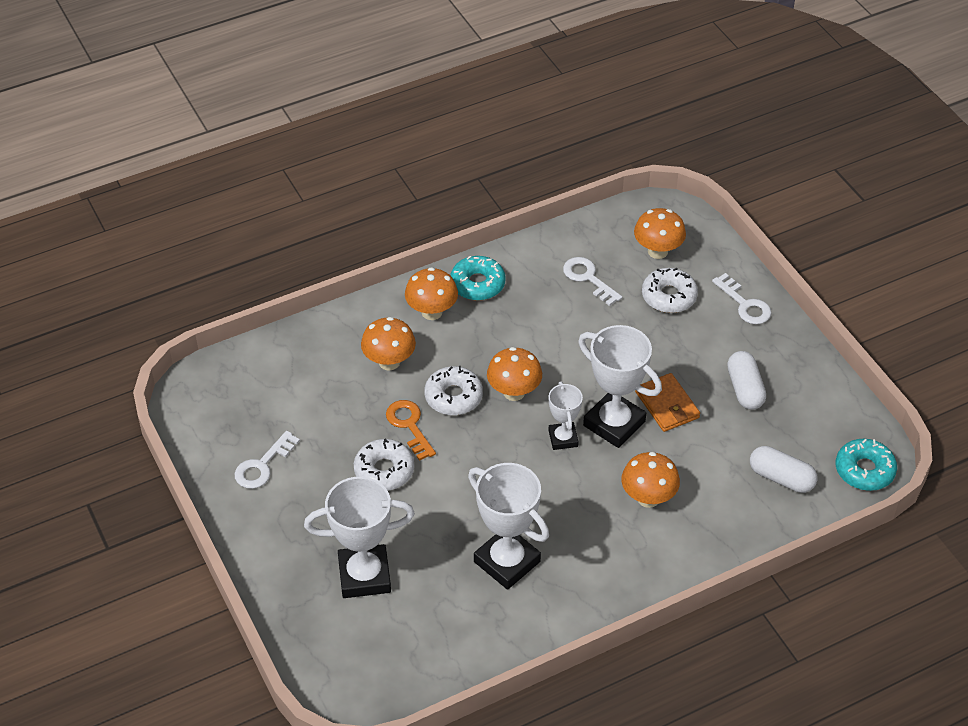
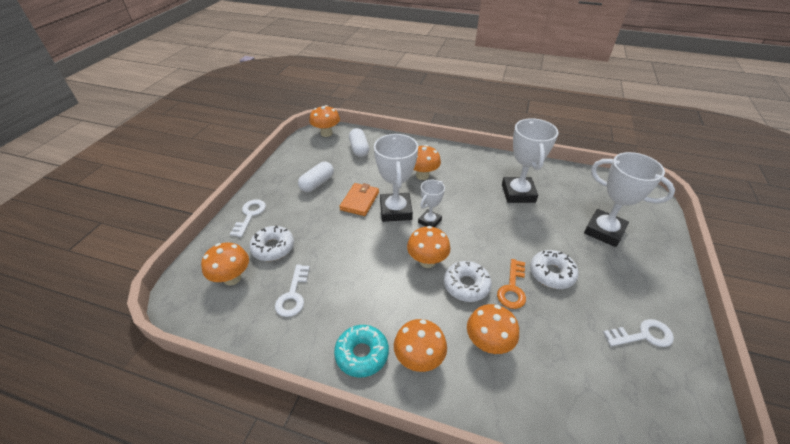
camera: 135 degrees left, 5 degrees down
turquoise donut [836,439,897,491] -> orange mushroom [309,105,340,137]

